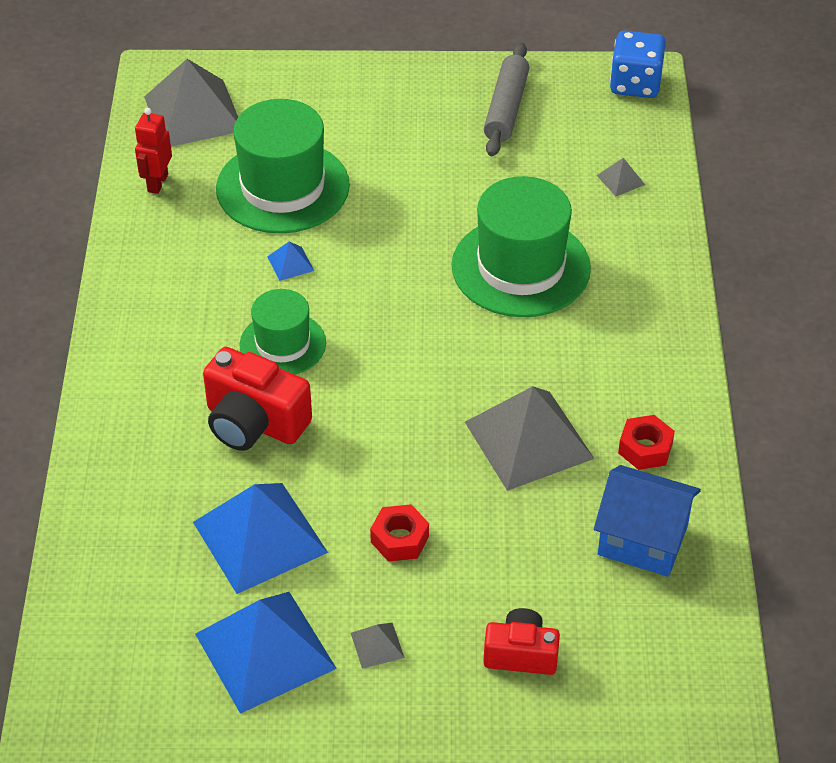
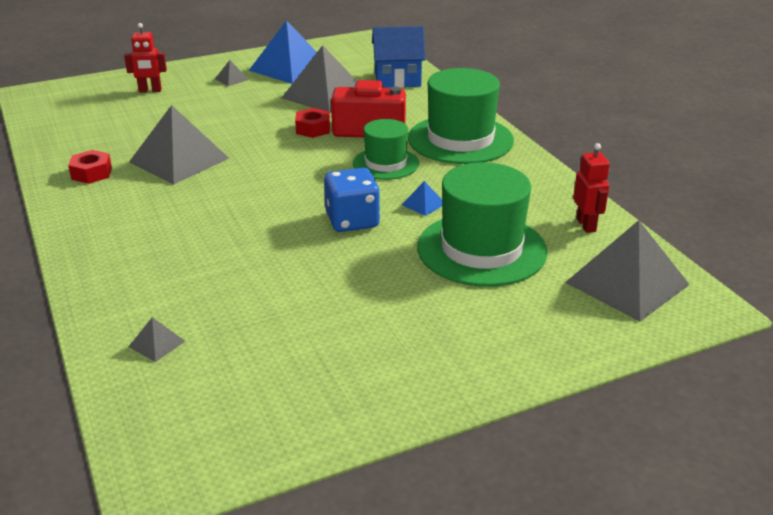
camera: 155 degrees right, 15 degrees down
blue pyramid [193,483,328,594] -> grey pyramid [282,45,357,113]
red nut [370,504,429,562] -> red nut moved to [295,108,330,138]
green hat [452,176,591,317] -> green hat moved to [408,68,514,164]
grey rolling pin [484,42,529,156] -> none
red camera [484,608,560,675] -> red robot [124,23,167,93]
blue house [594,465,701,577] -> blue house moved to [372,26,426,88]
blue dice [610,31,666,98] -> blue dice moved to [324,168,380,232]

